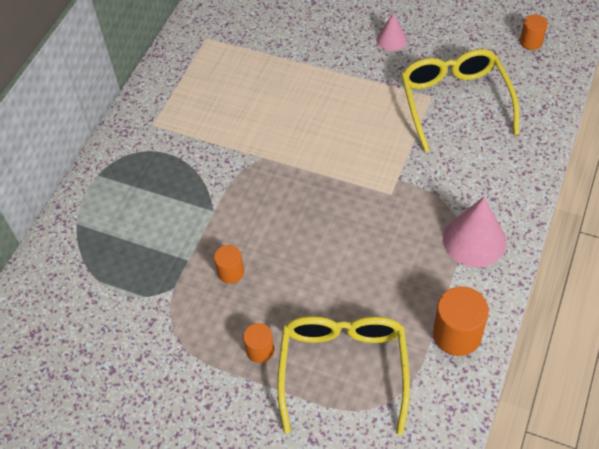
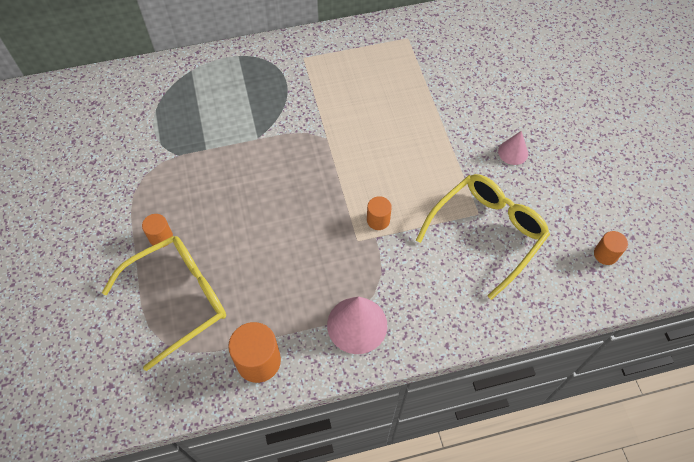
camera: 50 degrees right, 5 degrees up
orange cylinder [214,245,244,284] -> orange cylinder moved to [367,196,392,230]

